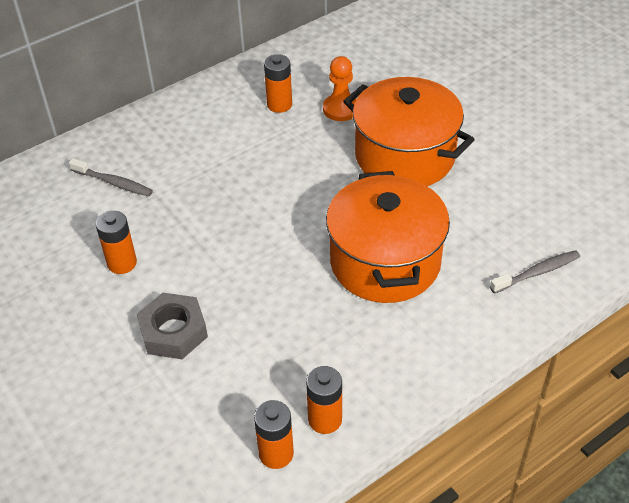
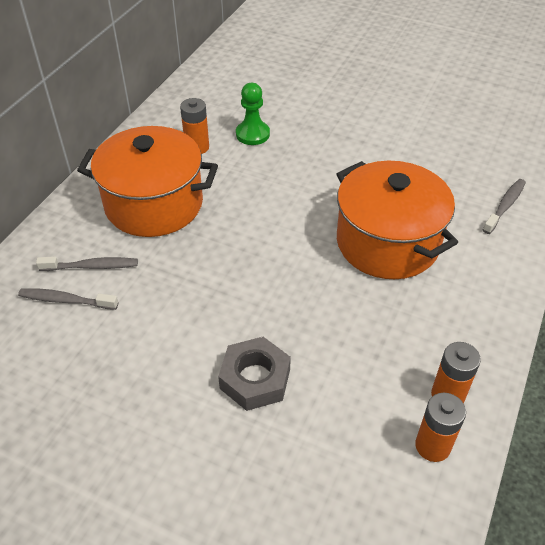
camera: 30 degrees left, 0 degrees up
orange battery [96,211,137,274] -> none
orange pawn [323,56,357,121] -> green pawn [236,83,270,145]
orange pot [343,77,475,186] -> orange pot moved to [77,126,218,237]
none -> grey toothbrush [18,288,118,310]

